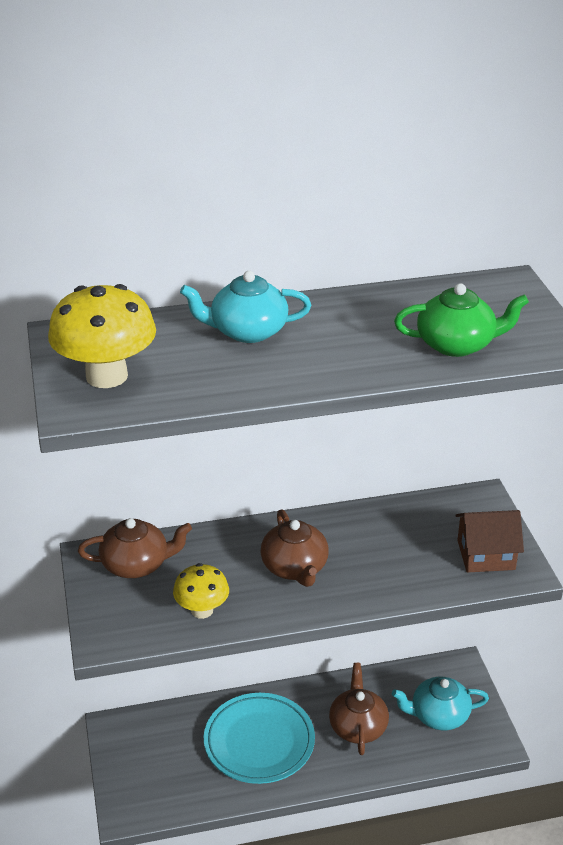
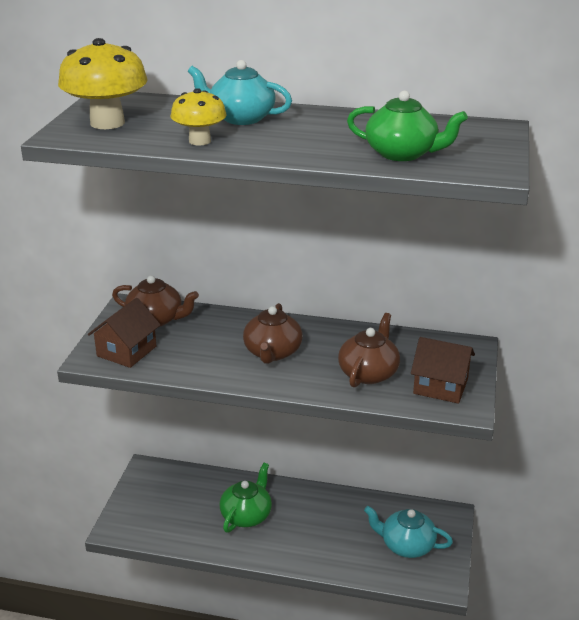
camera: 25 degrees right, 5 degrees down
yellow mushroom [173,563,229,619] -> yellow mushroom moved to [170,88,227,146]
turquoise plate [204,693,315,784] -> green teapot [220,463,272,533]
brown teapot [329,663,389,755] -> brown teapot moved to [338,313,400,388]
none -> brown house [88,298,161,368]

